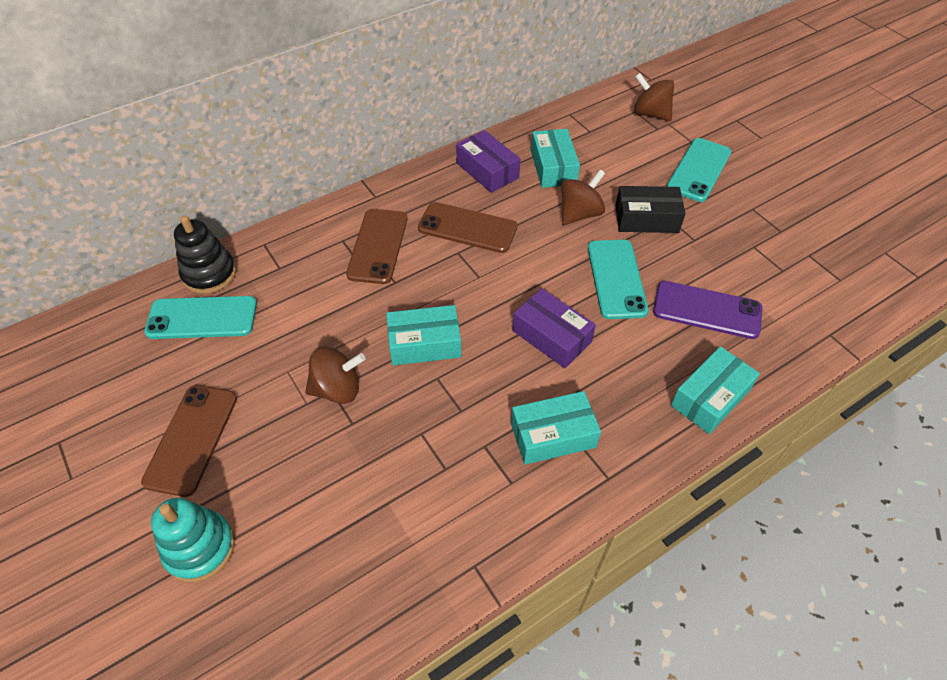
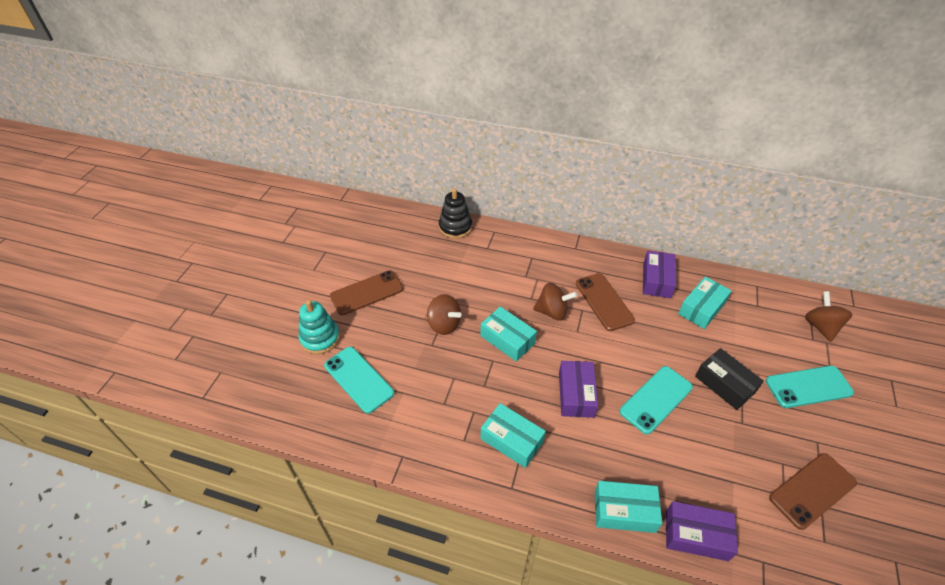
camera: 50 degrees right, 5 degrees down
turquoise phone [144,296,257,339] -> turquoise phone moved to [324,347,394,414]
brown phone [346,209,408,284] -> brown phone moved to [769,453,857,530]
brown spinning top [561,170,605,225] -> brown spinning top moved to [533,283,578,321]
purple phone [653,281,762,339] -> none
none -> purple box [666,501,738,561]

